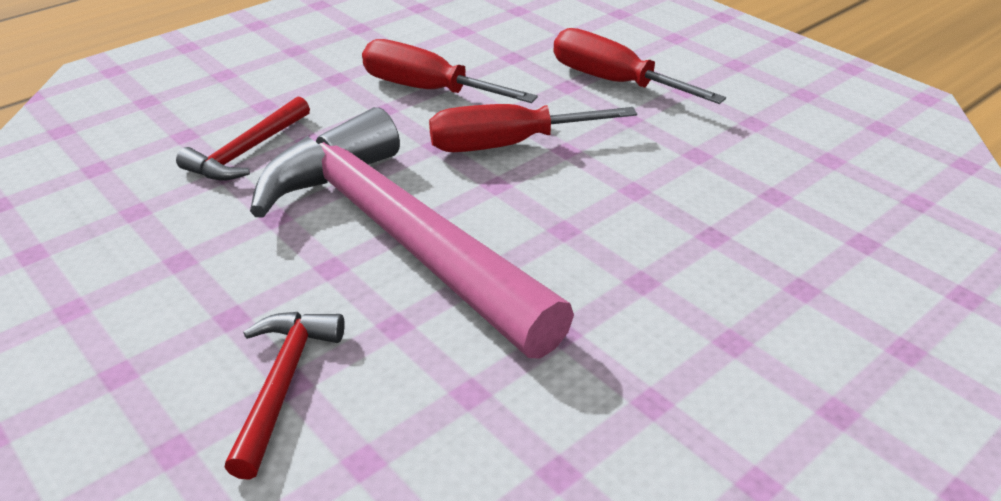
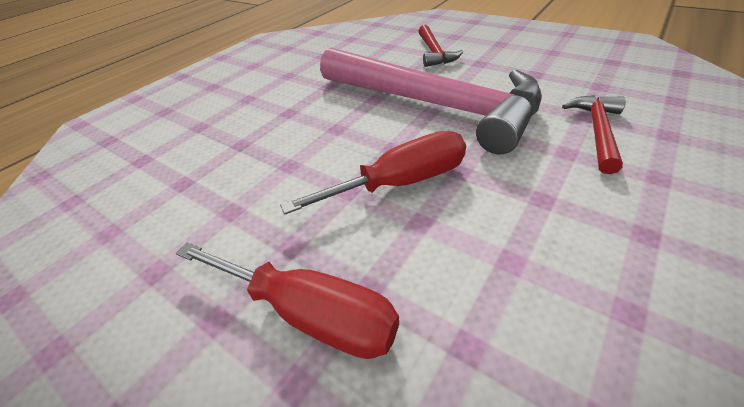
camera: 170 degrees right, 5 degrees up
red screwdriver [362,39,538,103] -> none

